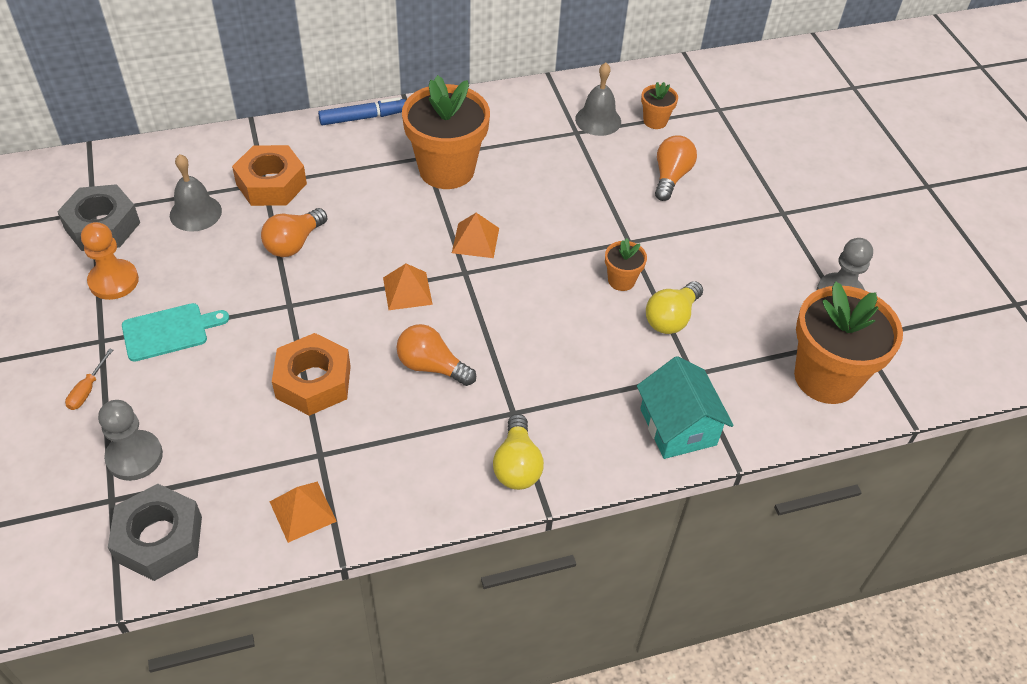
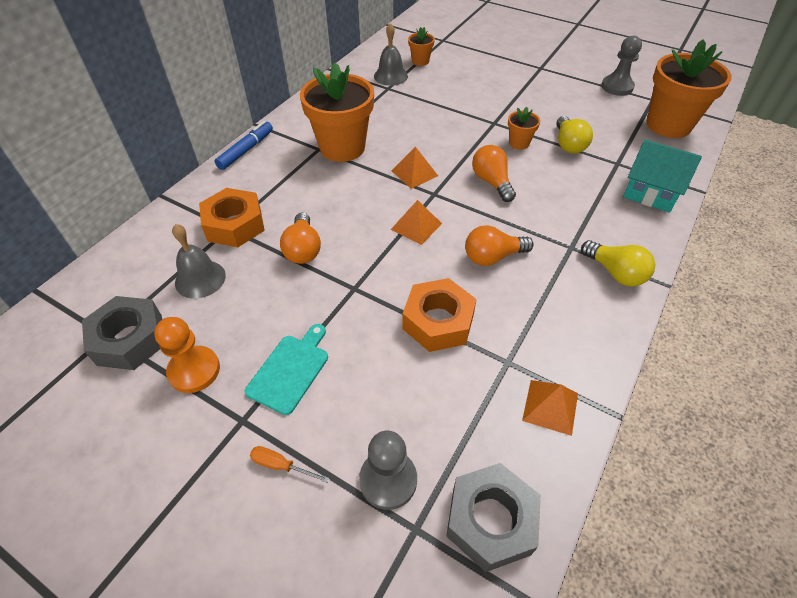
camera: 40 degrees left, 0 degrees up
orange screwdriver [65,348,113,410] -> orange screwdriver turned 135 degrees clockwise [250,446,329,483]
orange light bulb [655,135,697,201] -> orange light bulb moved to [472,145,516,202]

